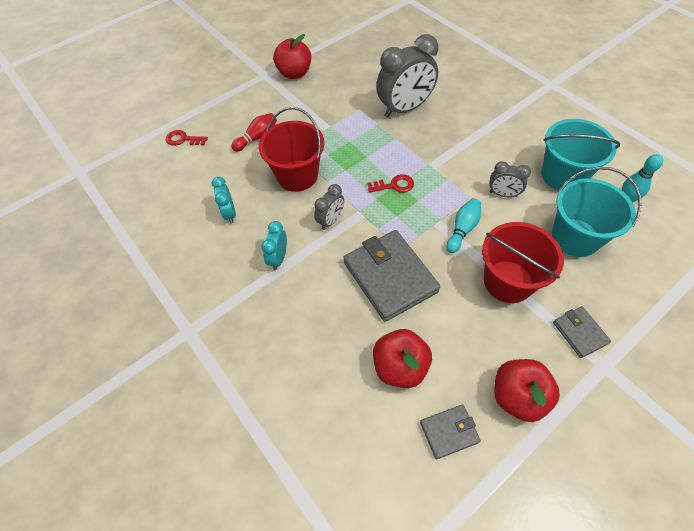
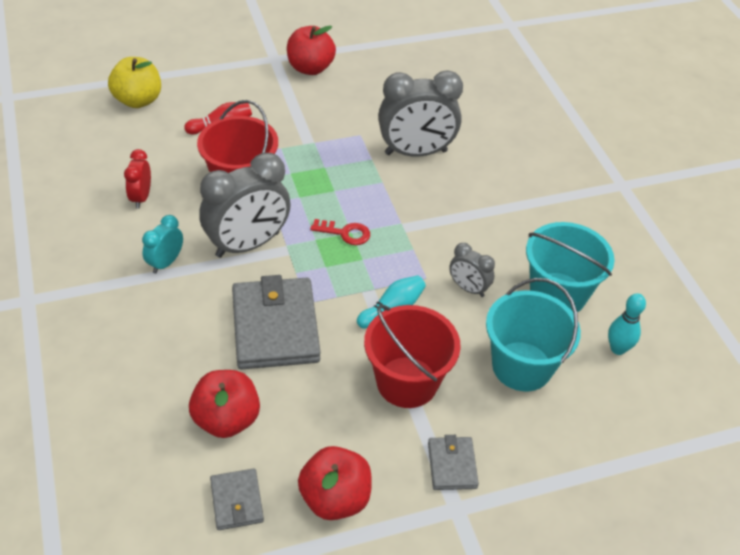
camera: 15 degrees right, 10 degrees down
red key [166,130,208,146] -> yellow apple [108,57,161,108]
turquoise clock [212,177,236,224] -> red clock [124,149,151,209]
grey clock [314,184,344,230] -> grey clock [199,153,291,258], size x1.99
grey wallet [420,404,481,459] -> grey wallet turned 75 degrees clockwise [210,469,264,530]

